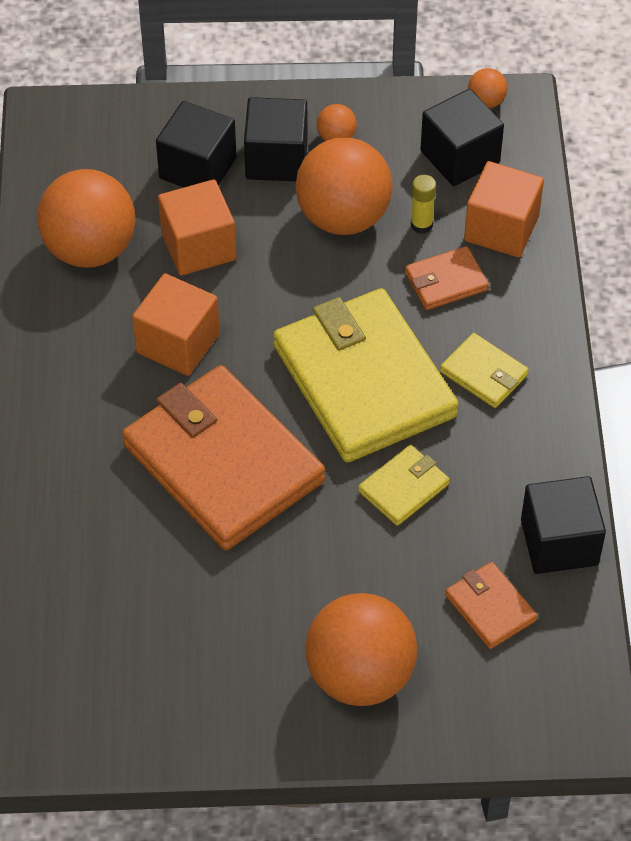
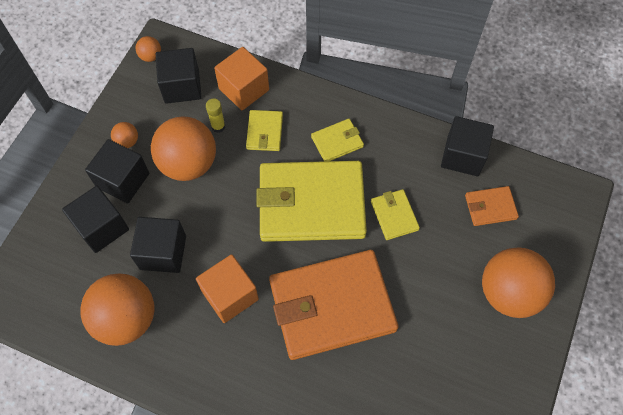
camera: 65 degrees left, 10 degrees up
orange cube [158,179,236,276] -> black cube [130,217,186,273]
orange wallet [405,246,489,310] -> yellow wallet [246,110,283,151]

